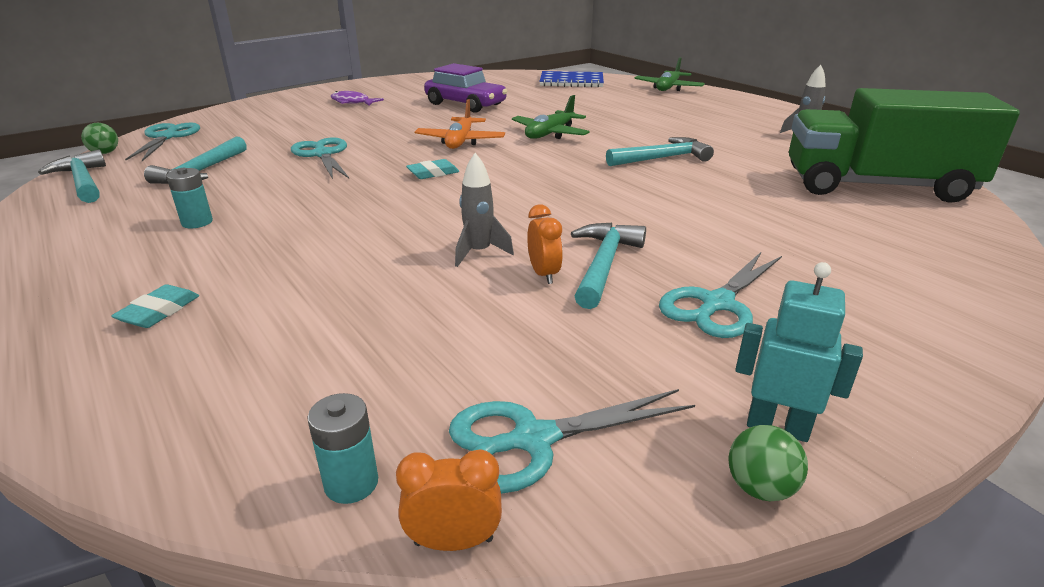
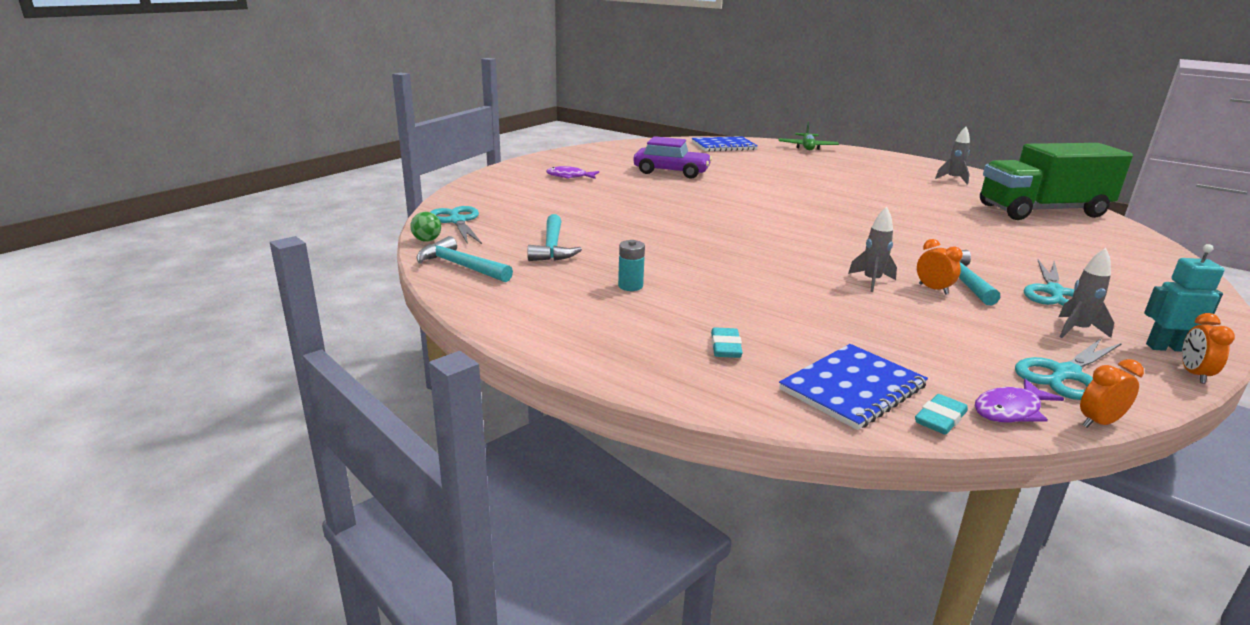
camera: 20 degrees left, 5 degrees down
turquoise scissors [291,137,349,179] -> none
turquoise battery [307,393,378,504] -> purple fish [975,379,1064,423]
turquoise eraser [406,159,460,179] -> turquoise eraser moved to [915,394,968,435]
orange plane [415,99,505,149] -> none
green plane [512,95,590,139] -> none
turquoise hammer [606,137,714,166] -> none
green ball [729,425,808,502] -> orange clock [1182,313,1235,384]
none -> blue notebook [779,344,928,430]
none -> grey rocket [1059,248,1114,338]

